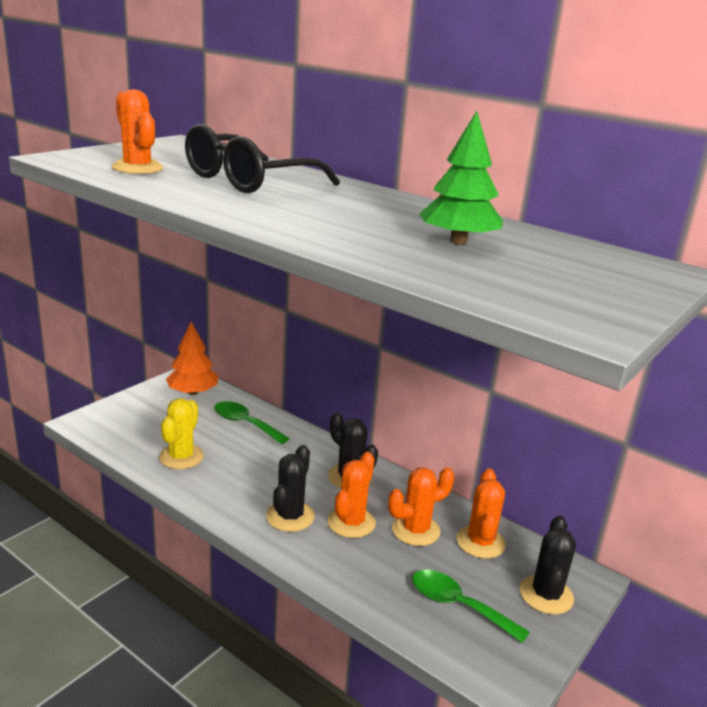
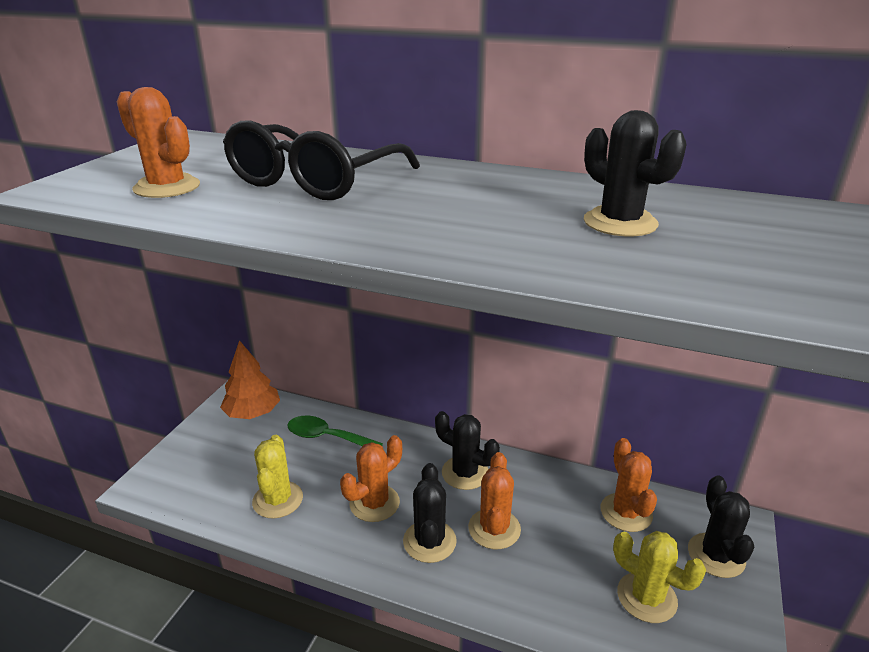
camera: 15 degrees left, 5 degrees up
orange cactus [388,468,454,546] -> orange cactus moved to [340,435,402,522]
green spoon [412,570,529,643] -> yellow cactus [613,531,706,623]
green tree [419,111,503,245] -> black cactus [584,110,687,236]

